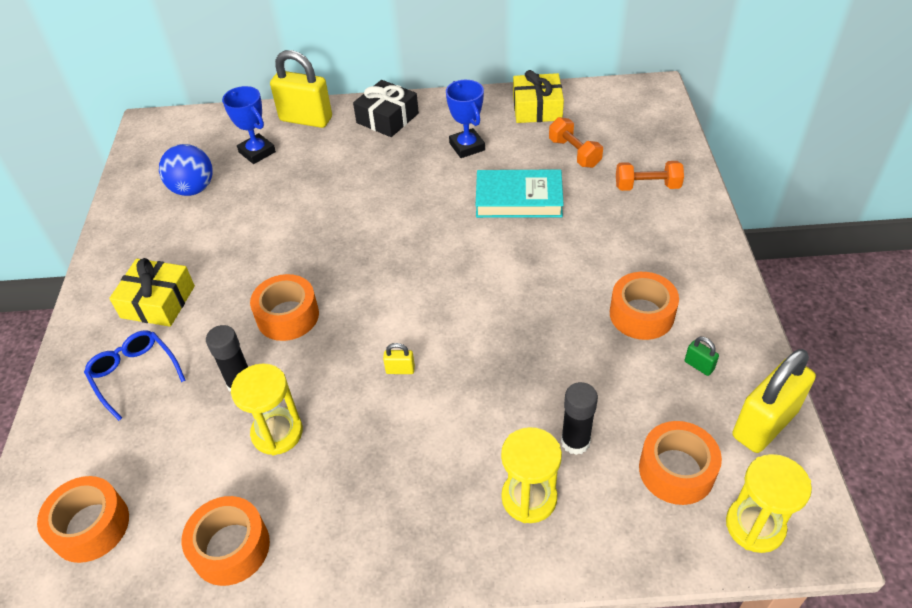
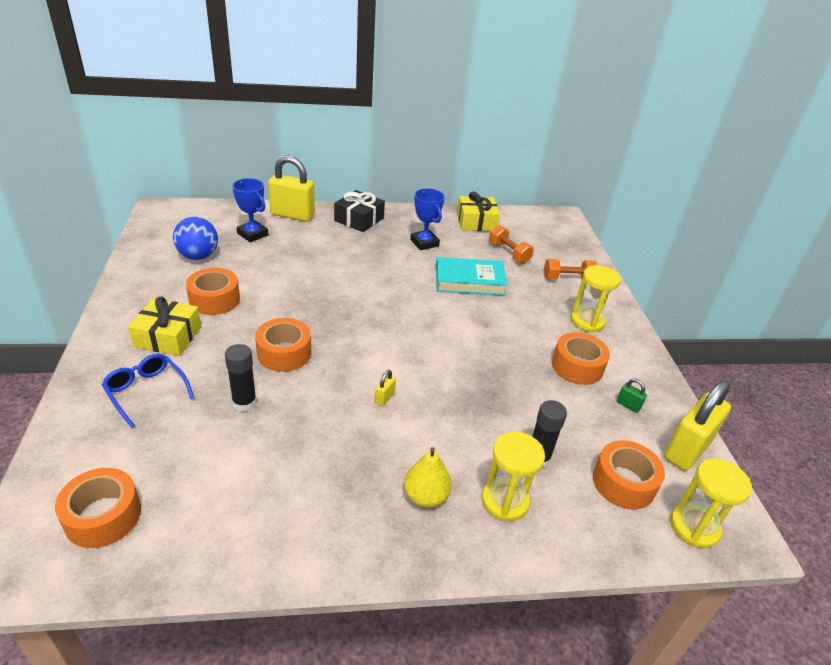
camera: 10 degrees left, 10 degrees down
orange tape [182,496,270,586] -> orange tape moved to [186,268,240,315]
yellow hourglass [231,363,303,455] -> yellow hourglass moved to [570,265,621,333]
yellow padlock [383,343,415,374] -> yellow padlock turned 60 degrees counterclockwise [375,370,396,406]
none -> yellow pear [404,447,452,508]

